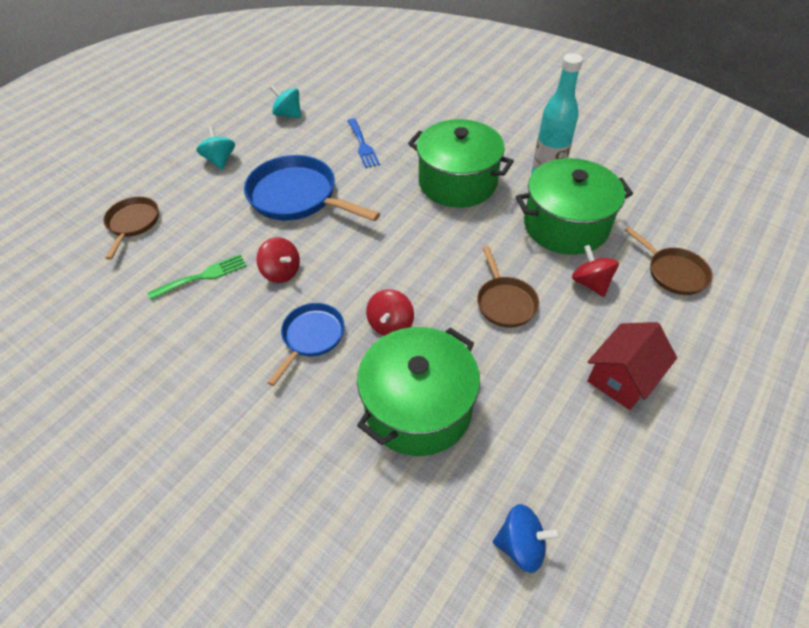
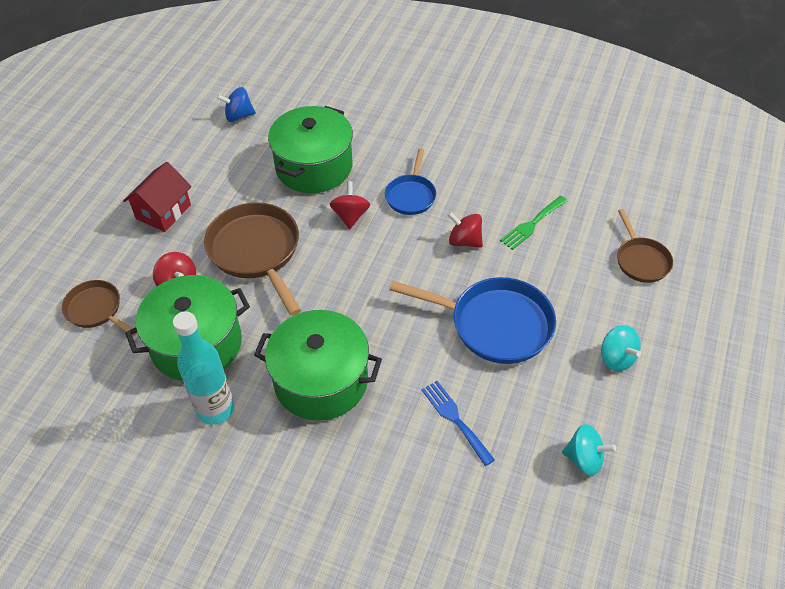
camera: 165 degrees right, 0 degrees up
brown pan [477,246,539,328] -> brown pan [204,202,301,316], size x1.74

